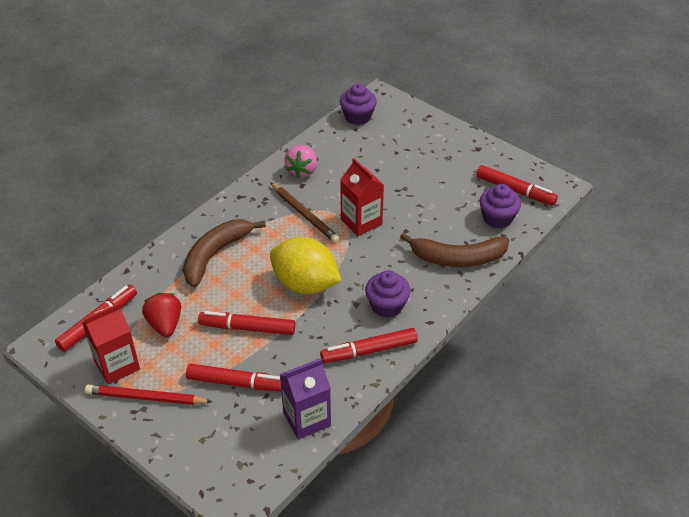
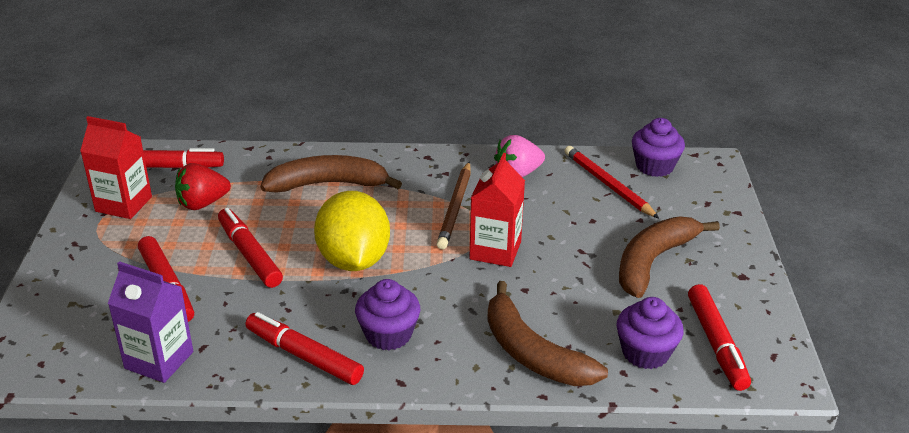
camera: 50 degrees right, 10 degrees down
red pencil [85,384,212,405] -> red pencil moved to [564,146,659,218]
red strawberry [142,293,181,337] -> red strawberry turned 150 degrees counterclockwise [175,163,231,210]
none -> brown banana [619,217,720,298]

